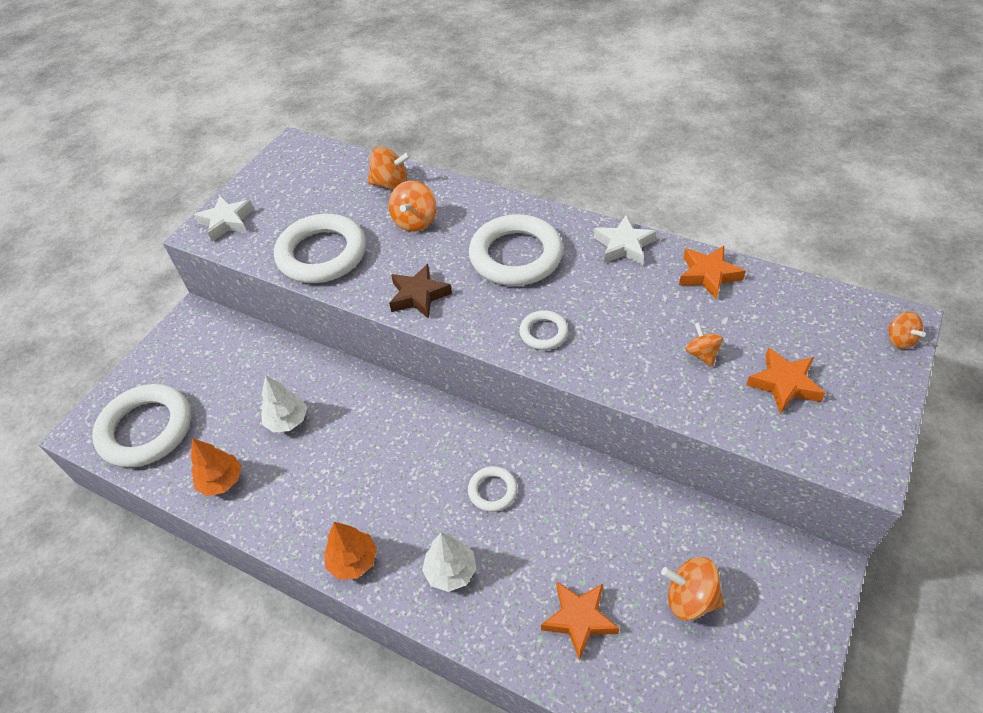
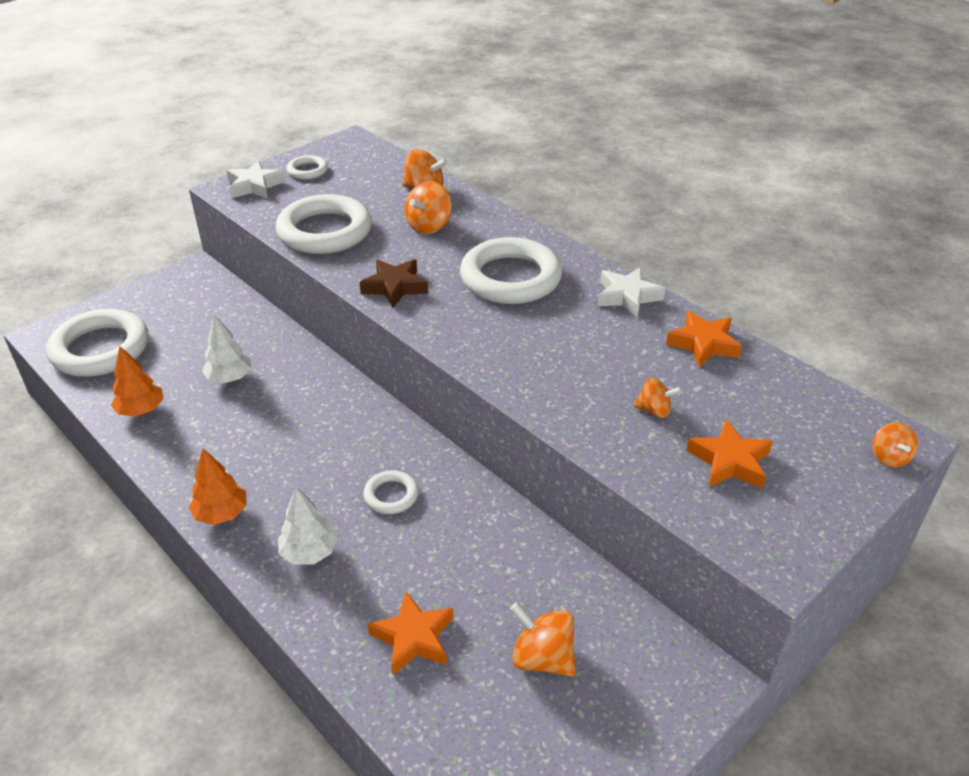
camera: 15 degrees right, 10 degrees down
white ring [519,310,568,350] -> white ring moved to [287,155,328,180]
orange spinning top [686,322,723,367] -> orange spinning top turned 105 degrees clockwise [634,377,682,418]

